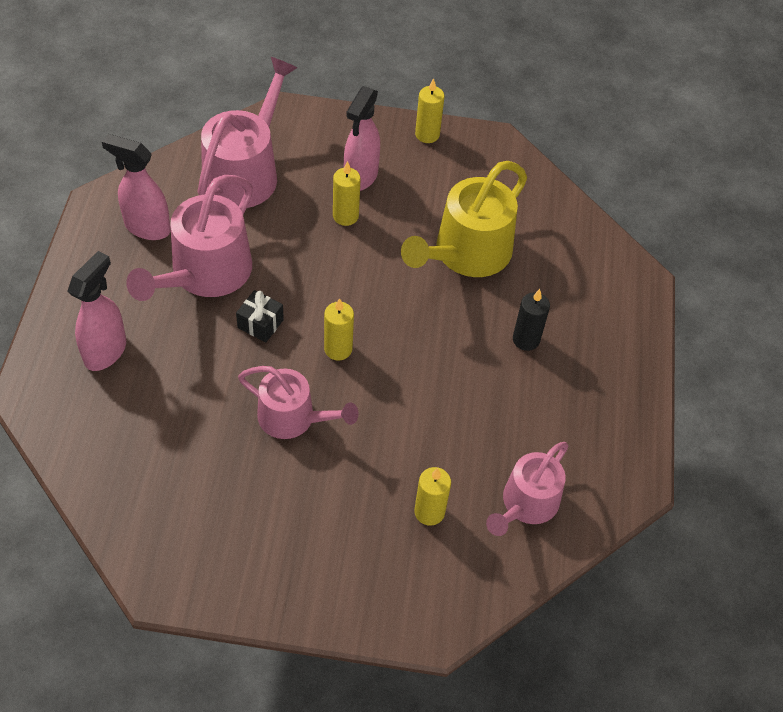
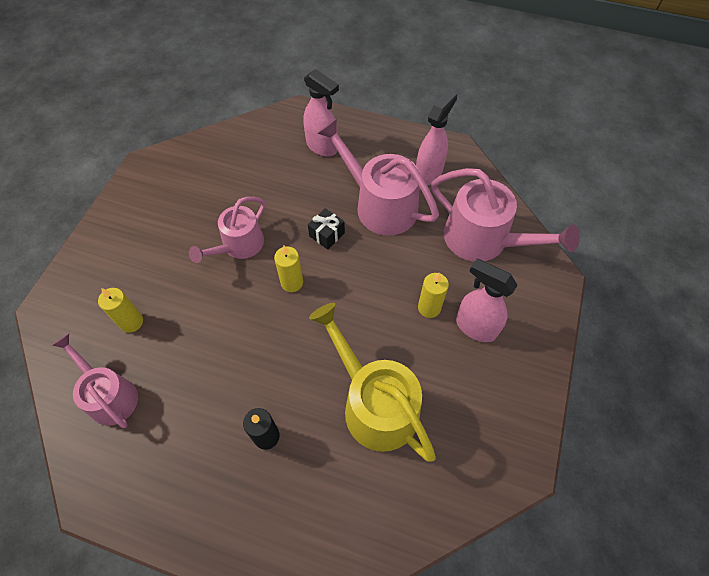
camera: 105 degrees right, 5 degrees up
yellow candle [415,78,444,143] -> none

